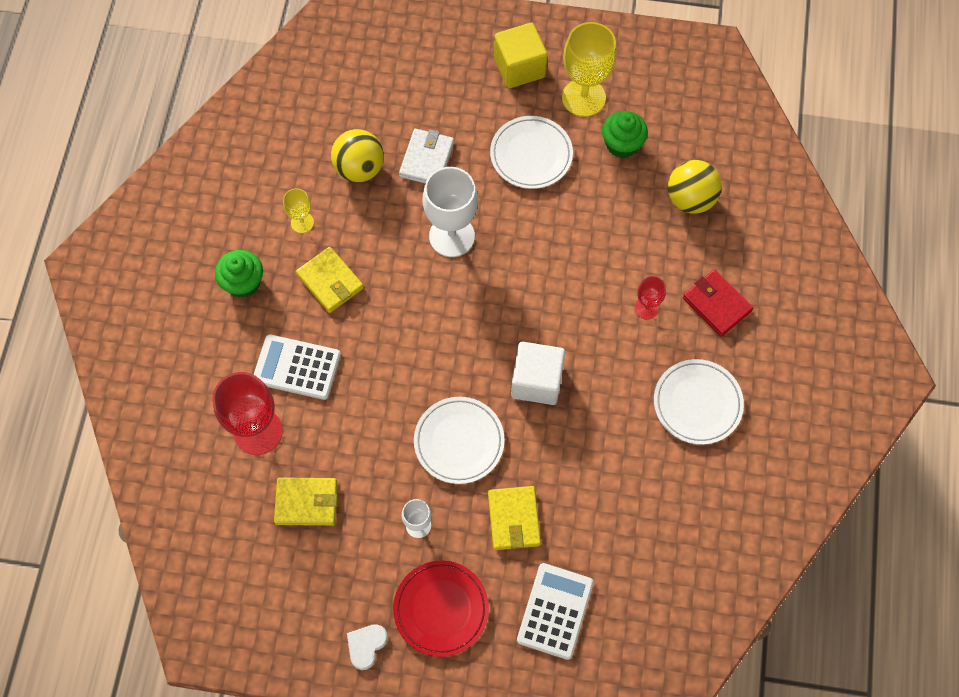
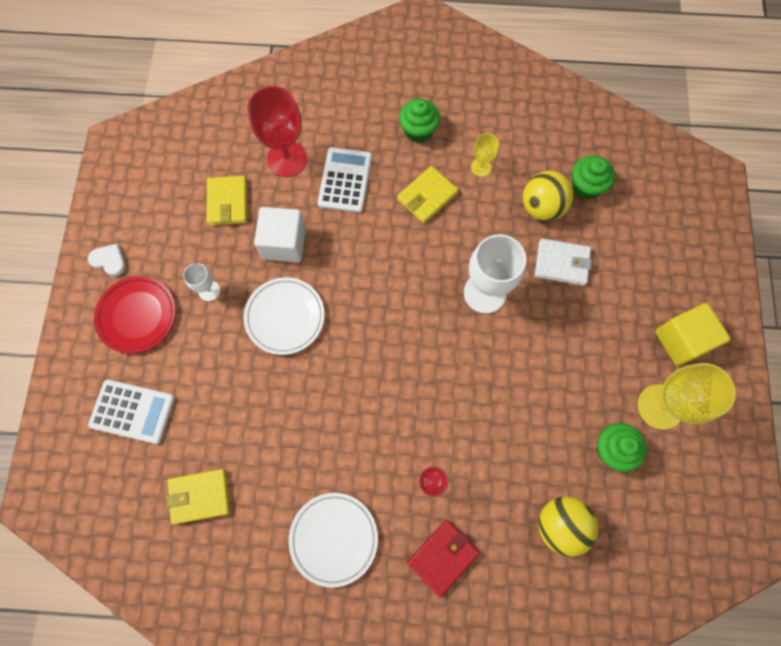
camera: 85 degrees right, 5 degrees up
yellow wallet [488,486,541,550] -> yellow wallet moved to [166,469,230,524]
white plate [490,116,573,189] -> none
white cube [511,342,565,405] -> white cube moved to [254,207,306,262]
none -> green cupcake [572,155,615,199]

